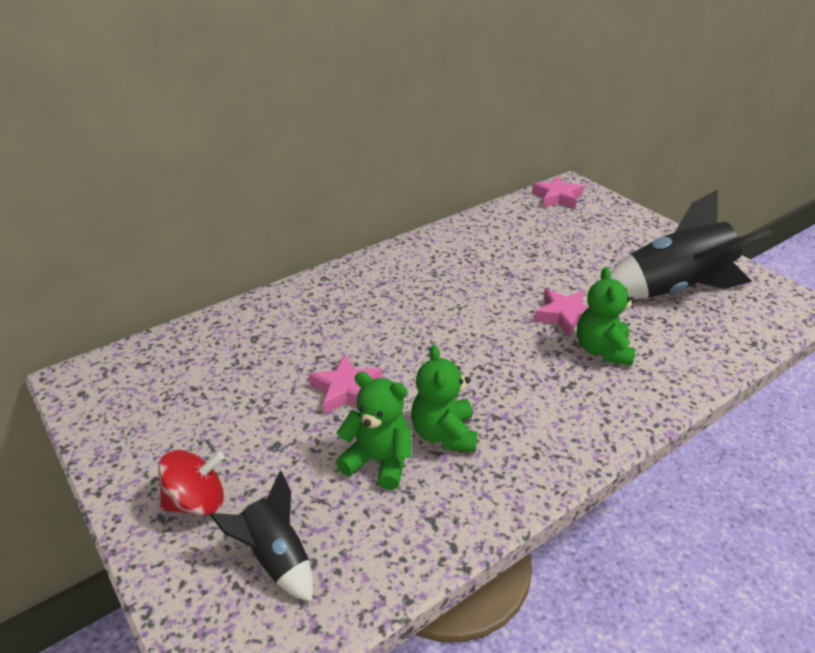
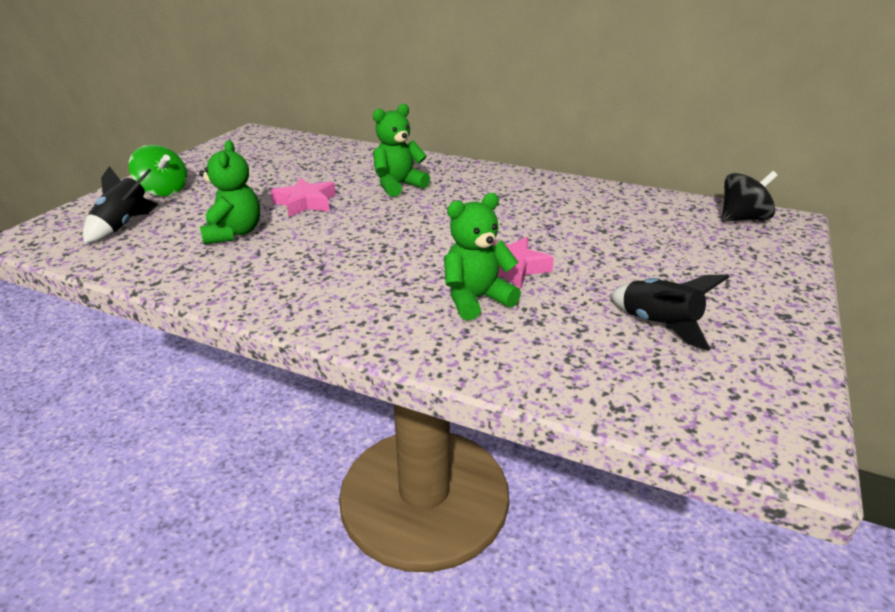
camera: 60 degrees right, 5 degrees down
red spinning top [158,450,224,516] -> green spinning top [129,145,187,196]
green teddy bear [411,345,478,452] -> green teddy bear moved to [373,104,430,197]
pink star [532,176,584,209] -> black spinning top [722,171,778,222]
black rocket [610,189,772,299] -> black rocket [610,274,729,351], size x0.53

